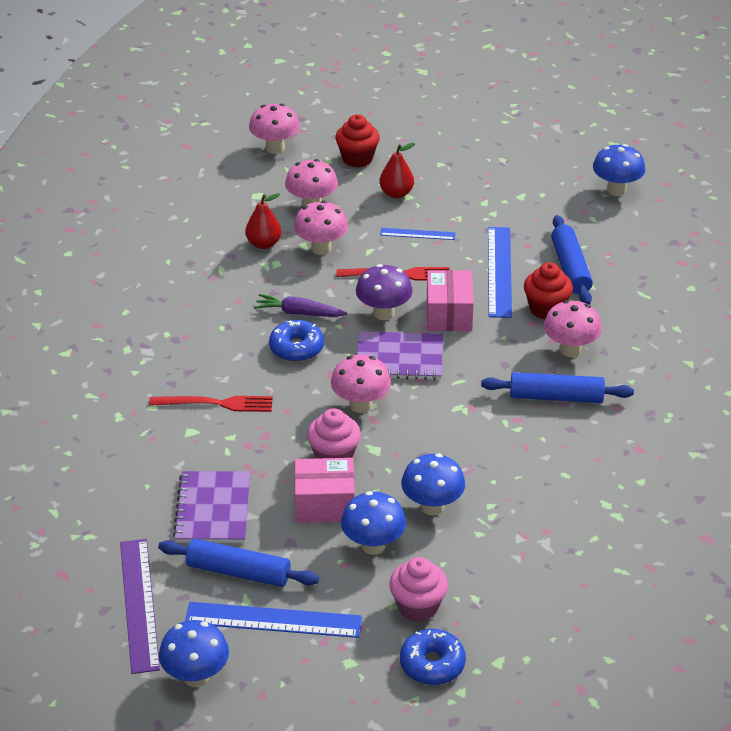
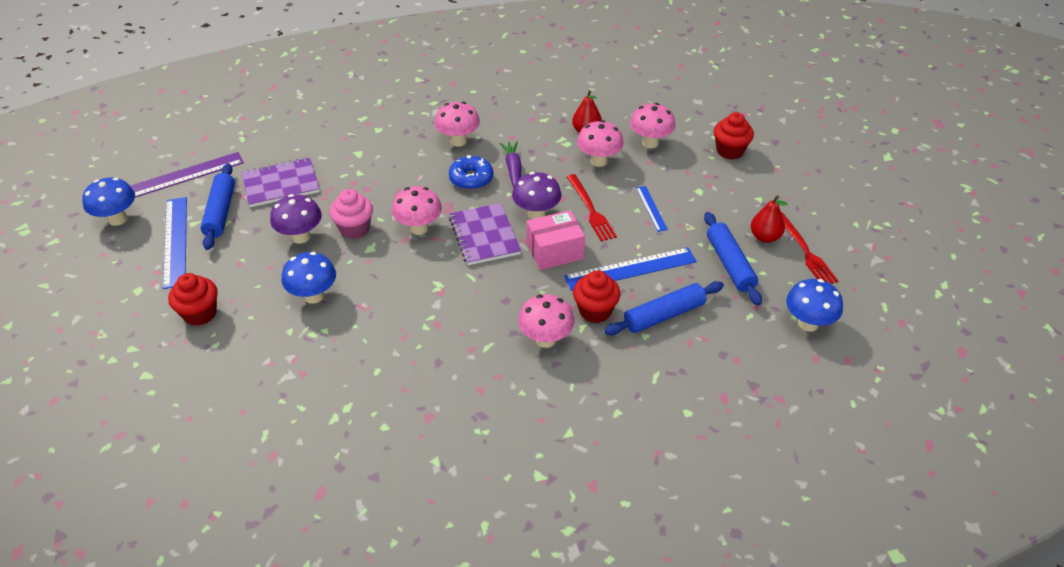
camera: 70 degrees right, 5 degrees up
red fork [149,396,273,412] -> red fork moved to [781,212,838,284]
pink mushroom [249,104,300,154] -> pink mushroom moved to [434,102,480,147]
pink box [294,458,355,523] -> purple mushroom [270,194,322,244]
blue mushroom [341,491,406,555] -> none
red pear [379,143,415,198] -> red pear moved to [751,195,787,243]
pink cupcake [389,557,448,622] -> red cupcake [168,273,218,326]
blue donut [400,629,466,685] -> none
blue rolling pin [481,372,634,403] -> blue rolling pin moved to [704,212,762,305]

